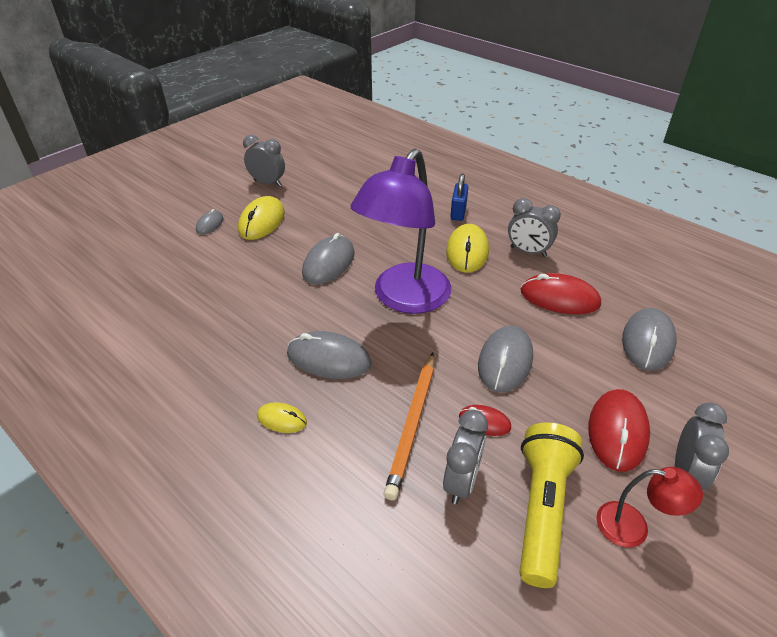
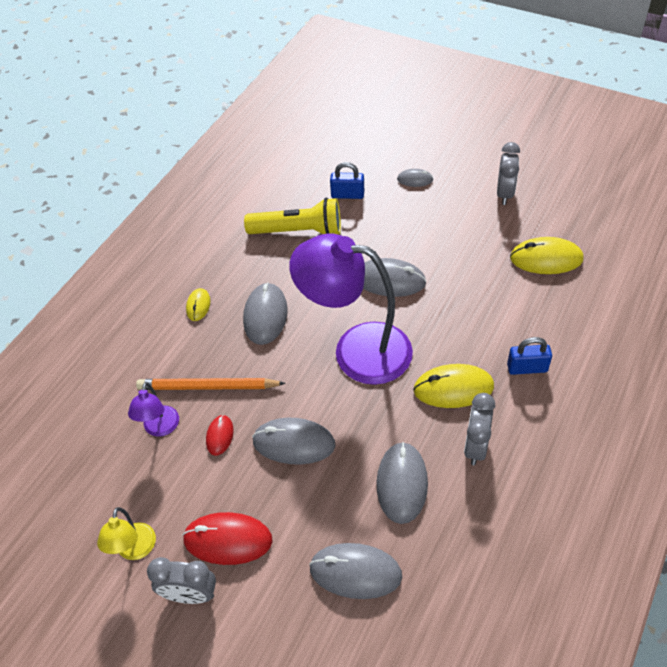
camera: 80 degrees right, 10 degrees up
yellow mouse [238,196,284,240] -> yellow mouse moved to [510,237,584,274]
grey clock [443,410,488,504] -> purple lamp [128,382,179,437]
yellow flashlight [519,422,584,588] -> yellow flashlight moved to [244,198,341,235]
red mouse [521,273,601,314] -> grey mouse [376,442,428,524]
red lamp [596,467,703,548] -> yellow lamp [97,507,156,560]
none -> blue padlock [330,162,364,199]

